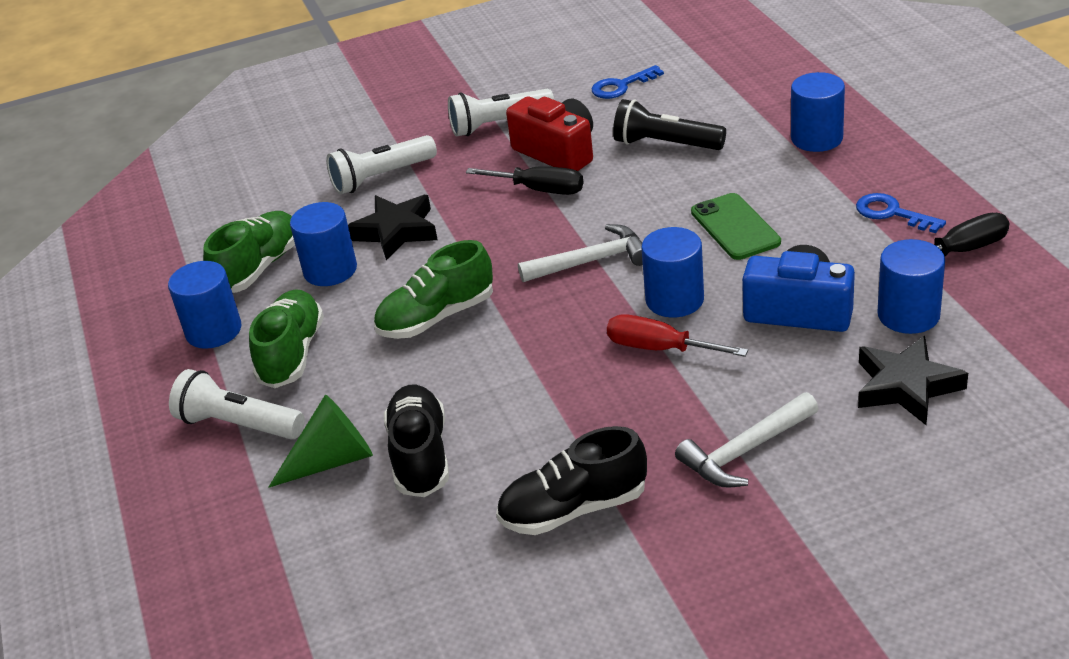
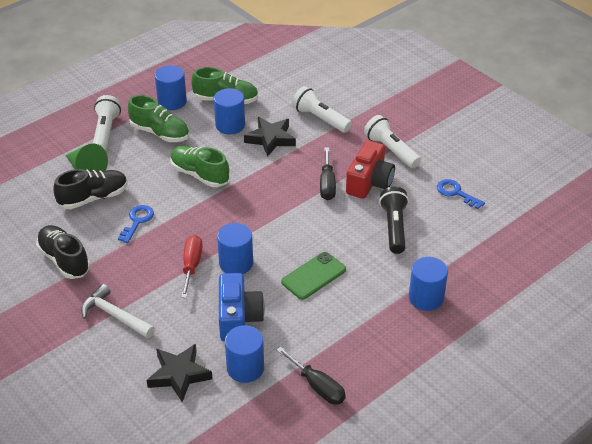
camera: 65 degrees right, 5 degrees up
green shoe [249,289,324,388] -> green shoe turned 45 degrees clockwise [128,95,189,142]
white hammer [518,224,643,282] -> none
blue key [856,193,946,233] -> blue key moved to [118,205,154,243]

